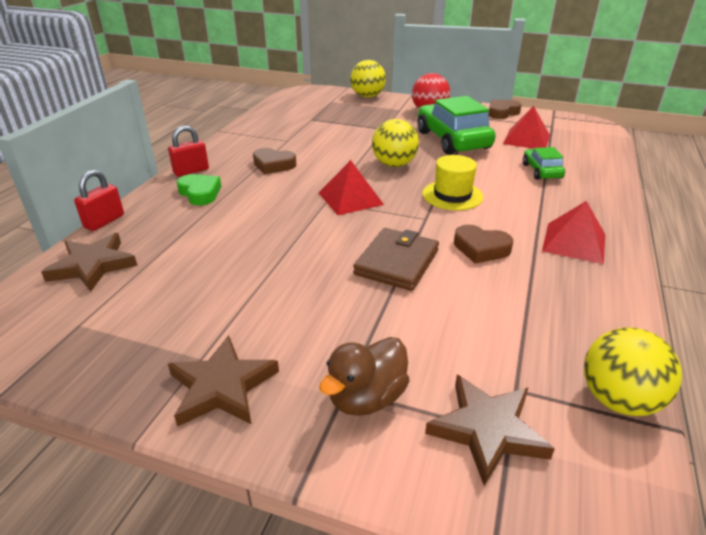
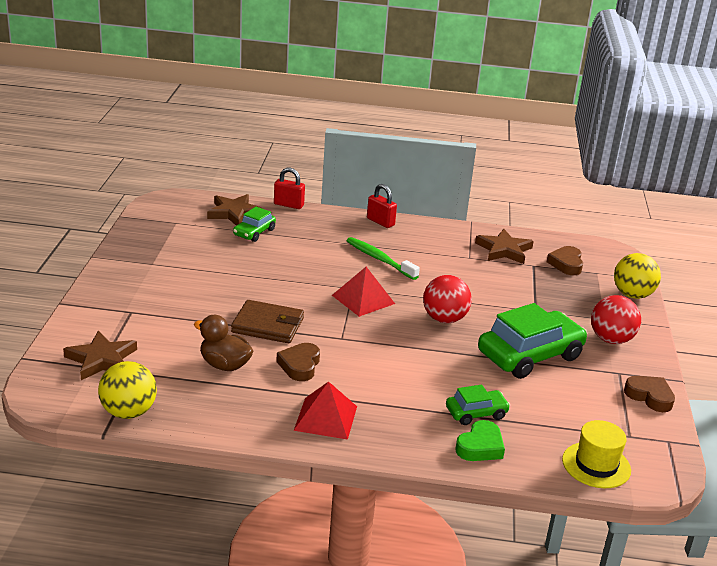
camera: 75 degrees right, 5 degrees down
brown star [168,335,279,427] -> brown star moved to [475,229,534,264]
green heart [177,174,221,205] -> green heart moved to [456,420,505,461]
brown heart [253,148,297,174] -> brown heart moved to [547,246,583,275]
brown duck [319,337,410,416] -> brown duck moved to [194,315,253,371]
yellow ball [372,119,419,167] -> red ball [423,275,472,323]
yellow hat [423,155,483,210] -> yellow hat moved to [562,420,631,488]
red pyramid [503,106,550,149] -> none
none -> green car [233,207,276,242]
none -> green toothbrush [347,237,420,280]

